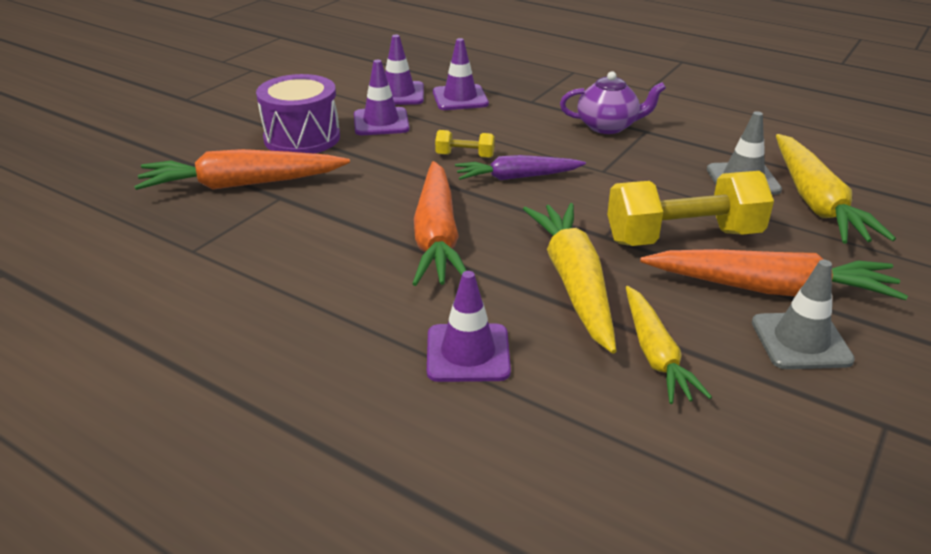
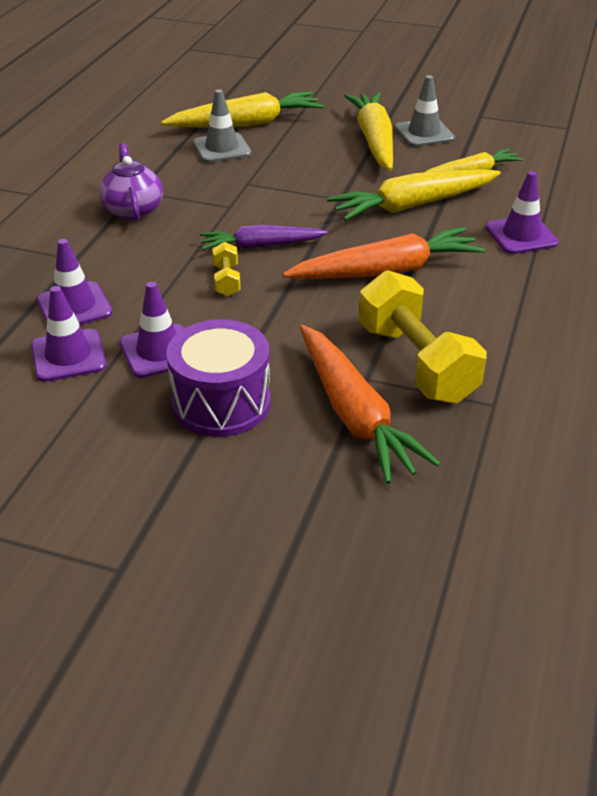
camera: 105 degrees left, 5 degrees up
purple carrot [455,155,586,180] -> purple carrot turned 105 degrees clockwise [200,225,328,250]
yellow dumbbell [607,171,774,246] -> yellow dumbbell moved to [359,270,487,404]
orange carrot [640,249,908,300] -> yellow carrot [344,92,393,171]

